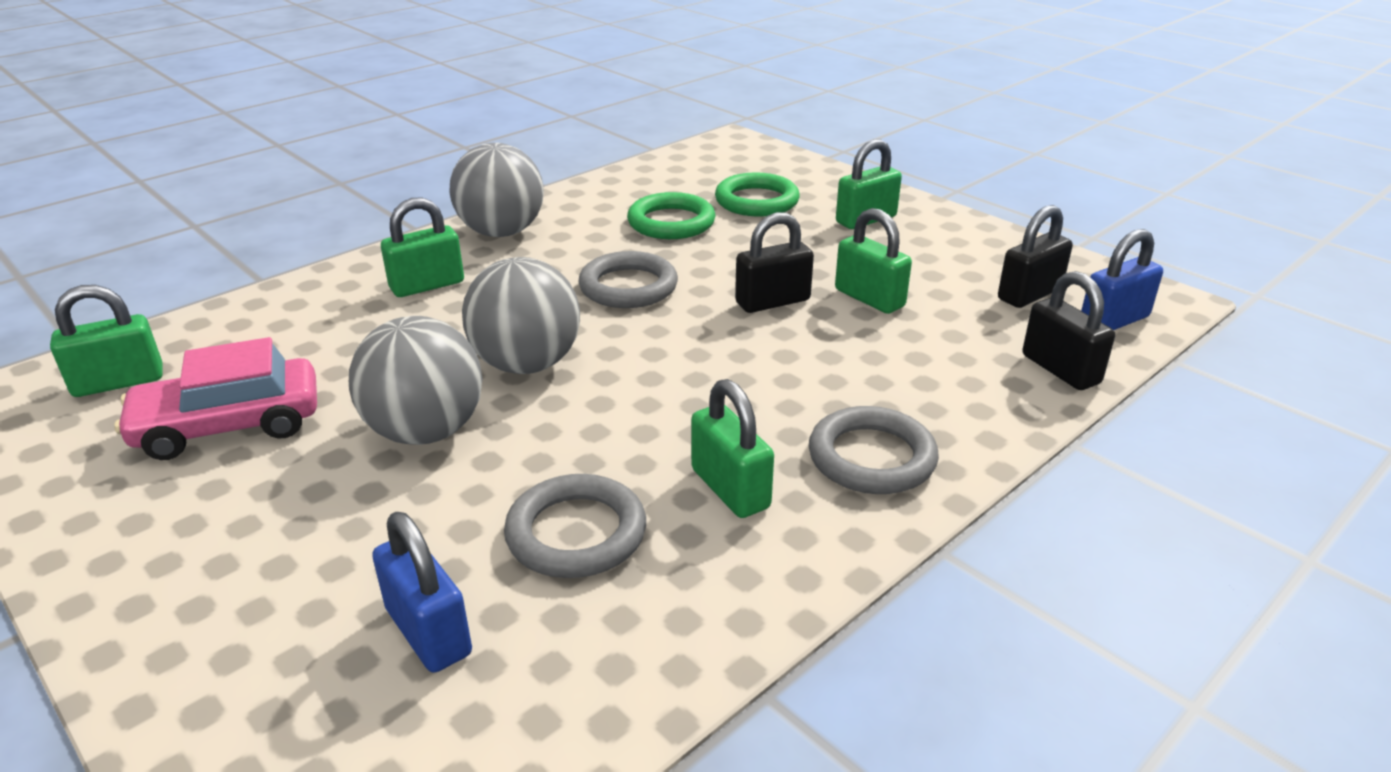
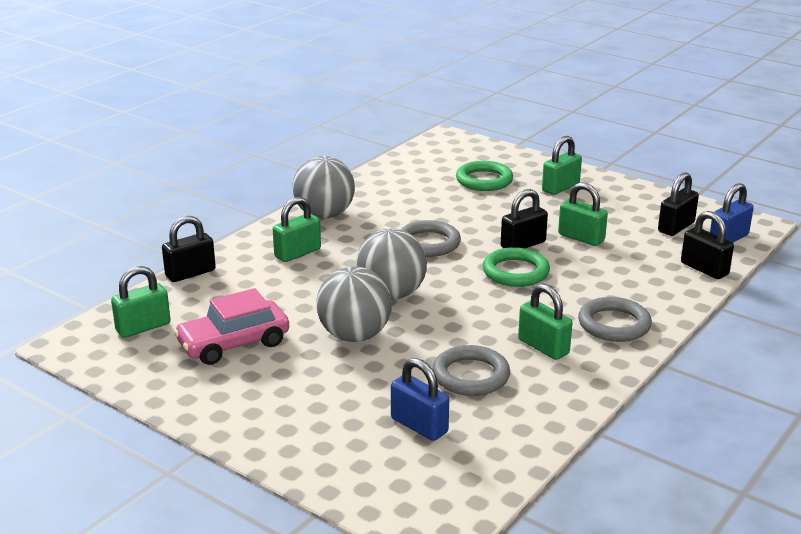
camera: 10 degrees left, 5 degrees down
green ring [627,192,715,239] -> green ring moved to [483,247,550,287]
none -> black padlock [162,216,216,282]

